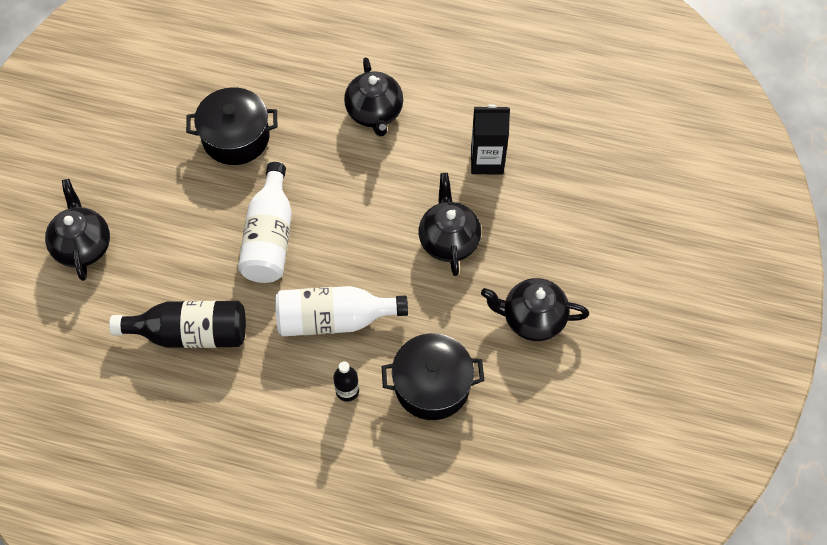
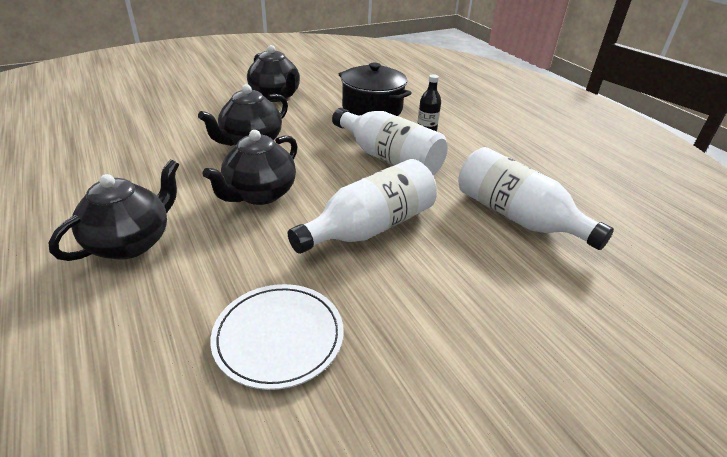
camera: 135 degrees left, 25 degrees down
black teapot [45,179,110,281] -> black teapot moved to [203,130,298,205]
black bottle [109,301,246,348] -> white bottle [458,147,614,250]
black pot [186,87,277,165] -> white plate [210,284,344,390]
black carton [471,104,510,174] -> none

